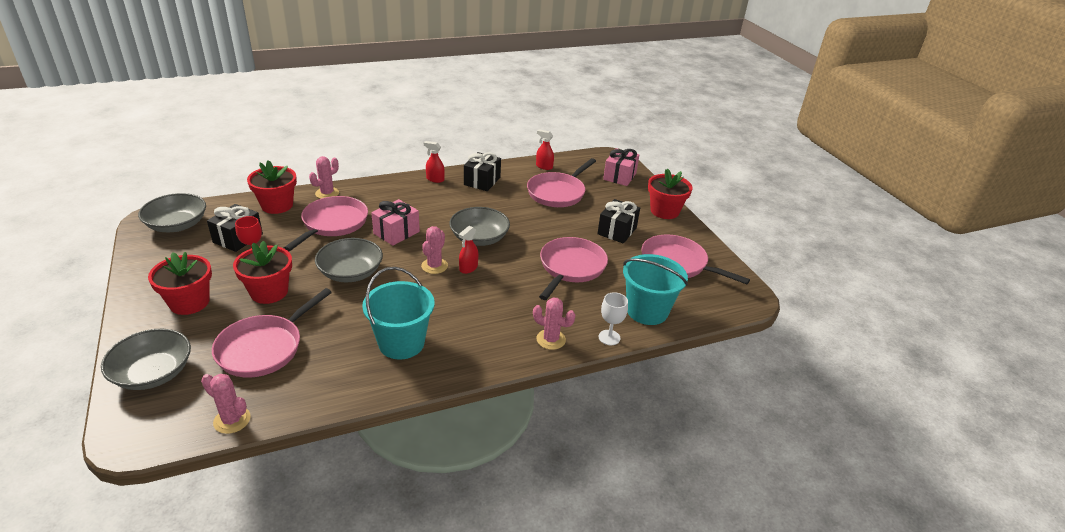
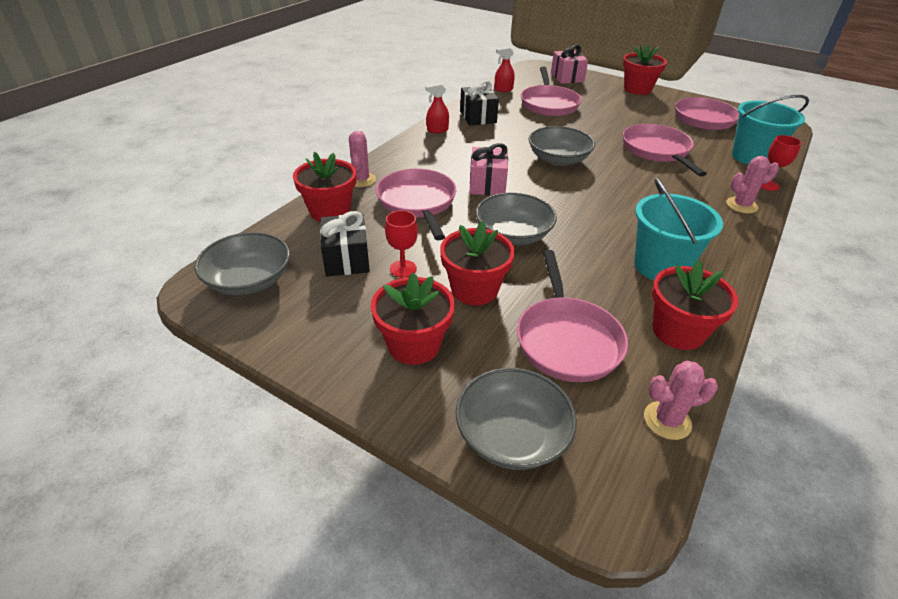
camera: 35 degrees left, 5 degrees up
pink cactus [421,226,448,274] -> none
red spray bottle [459,226,478,274] -> none
black gift [597,199,640,244] -> none
white goblet [599,292,628,345] -> red goblet [760,135,801,191]
none -> red flower pot [652,260,739,350]

